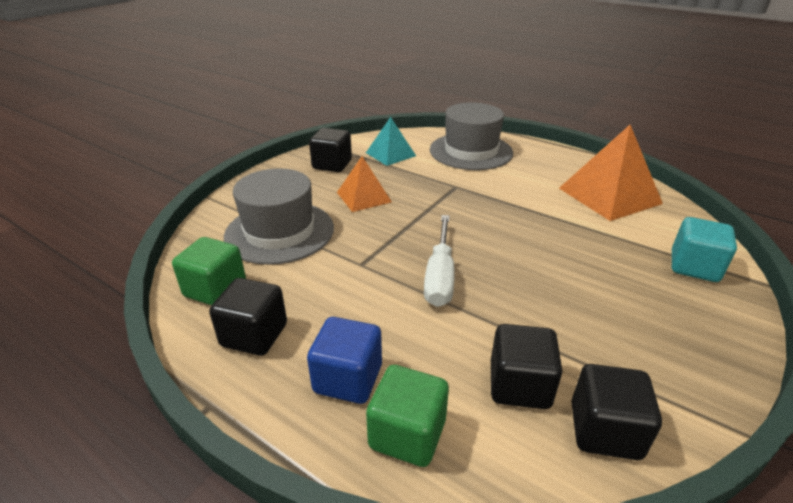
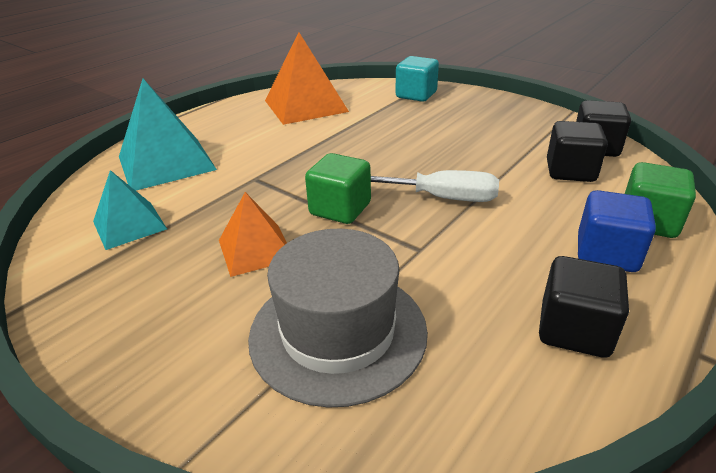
camera: 85 degrees left, 0 degrees up
green cube [172,237,246,305] -> green cube moved to [305,153,371,224]
black cube [309,128,352,172] -> none
grey hat [430,102,513,170] -> turquoise pyramid [119,78,217,191]

